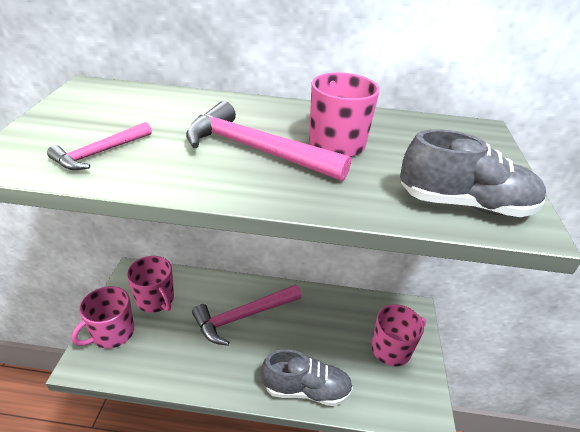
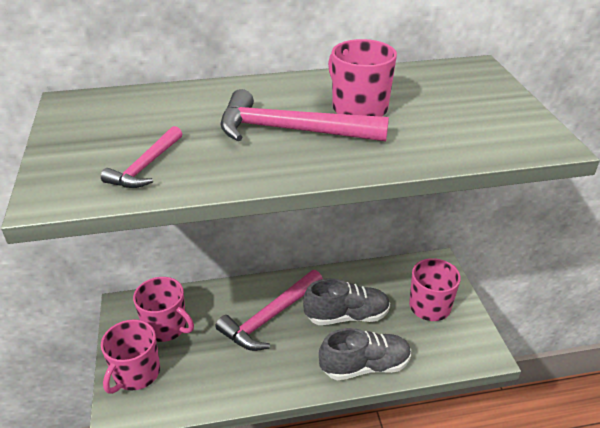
camera: 15 degrees left, 0 degrees up
grey shoe [400,129,546,217] -> grey shoe moved to [303,278,390,325]

